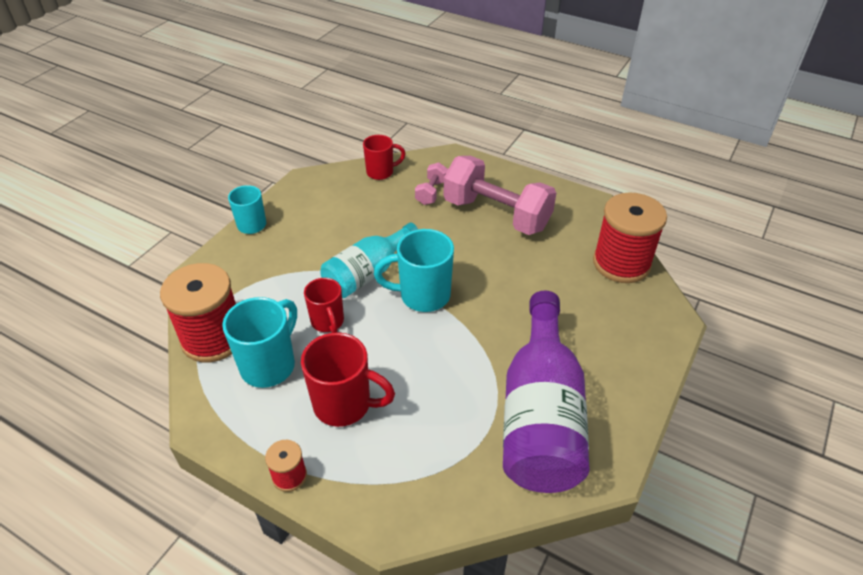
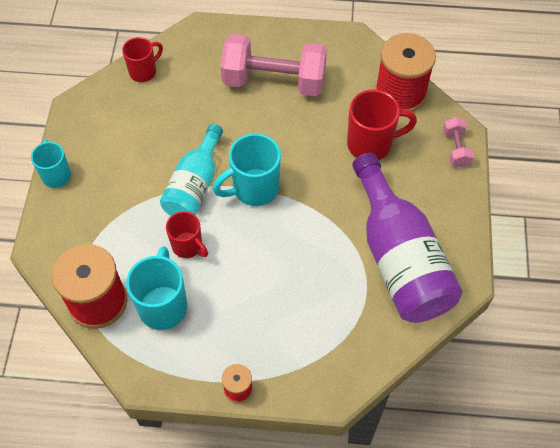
camera: 25 degrees left, 15 degrees up
red mug [301,332,395,427] -> red mug moved to [347,90,417,160]
pink dumbbell [415,162,448,205] -> pink dumbbell moved to [443,117,474,167]

